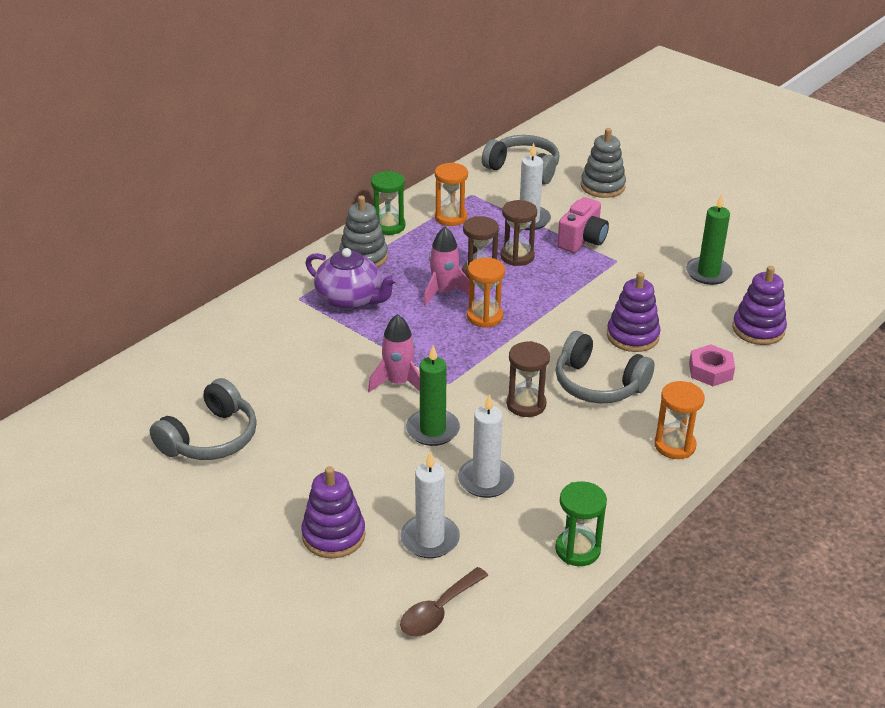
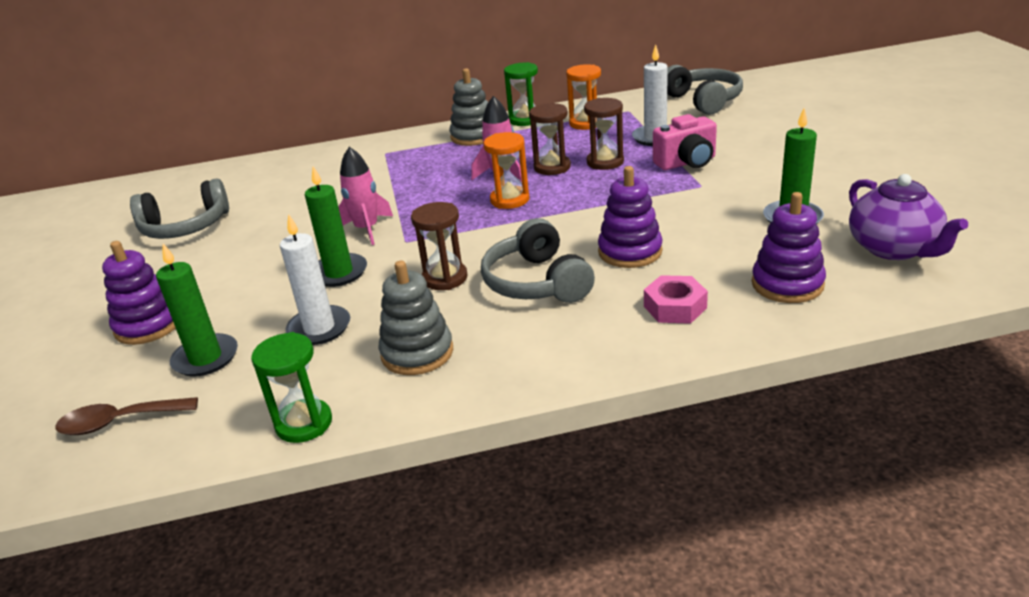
camera: 40 degrees right, 5 degrees down
purple teapot [305,248,398,311] -> purple teapot moved to [849,174,968,260]
white candle [400,452,460,558] -> green candle [156,244,238,377]
grey stacking toy [581,128,626,198] -> grey stacking toy moved to [379,261,453,375]
orange hourglass [654,381,705,459] -> none

